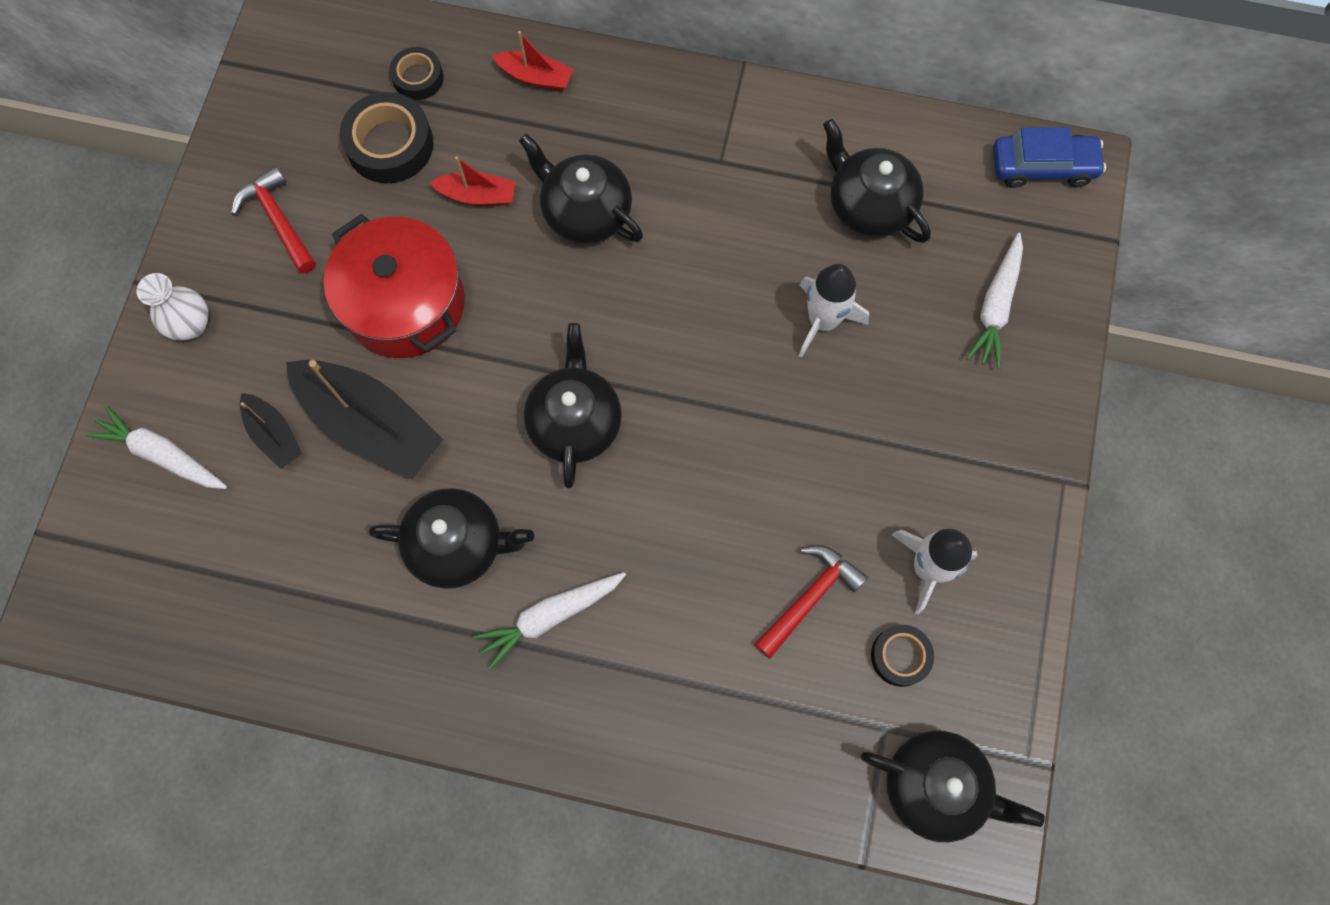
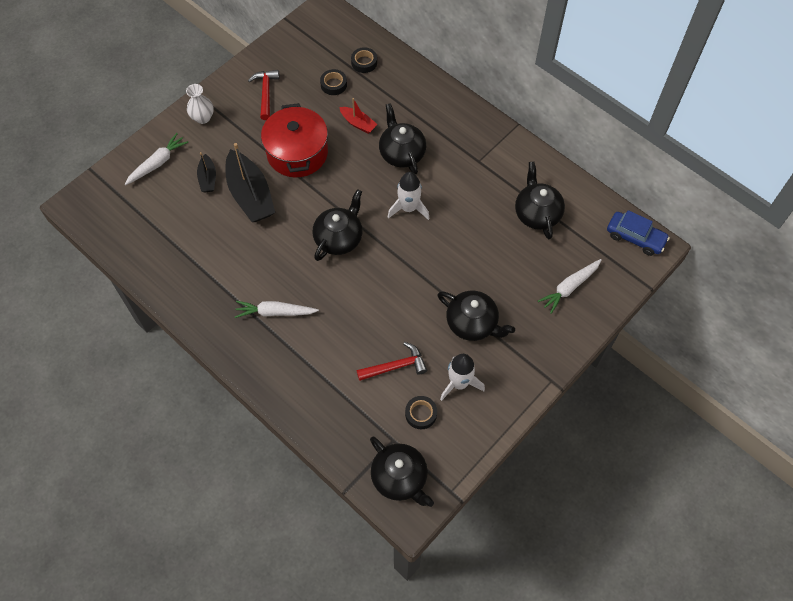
camera: 30 degrees right, 10 degrees down
white carrot [85,405,227,489] -> white carrot turned 75 degrees clockwise [125,133,188,185]
black tape [340,92,433,183] -> black tape [320,69,347,95], size x0.60
black teapot [369,488,534,589] -> black teapot moved to [437,291,515,341]
red boat [492,31,573,91] -> none
white rocket [799,264,869,358] -> white rocket moved to [388,172,430,220]

